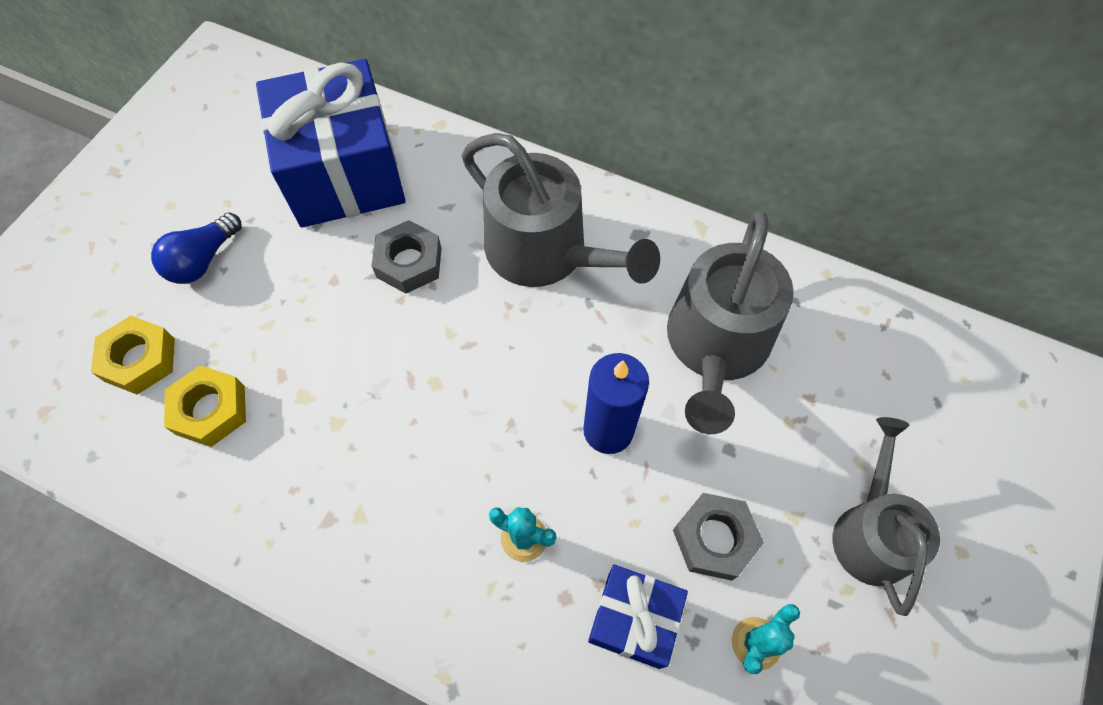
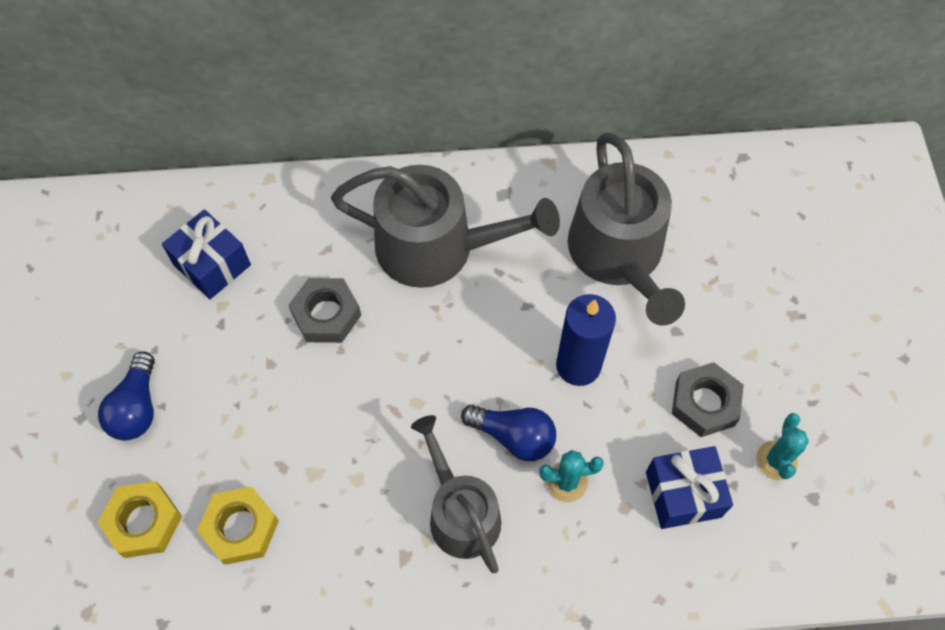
camera: 30 degrees left, 0 degrees up
blue gift [256,59,406,228] -> blue gift [162,209,251,299], size x0.51
grey watering can [833,417,940,616] -> grey watering can moved to [411,415,501,573]
none -> blue light bulb [461,405,556,461]

